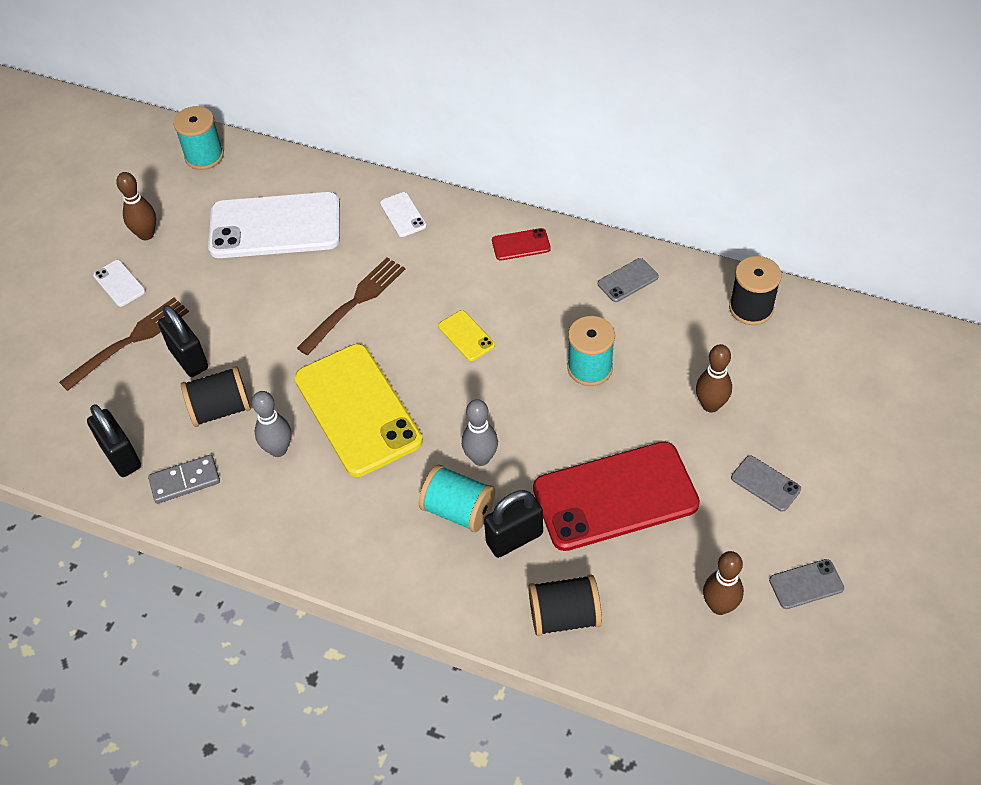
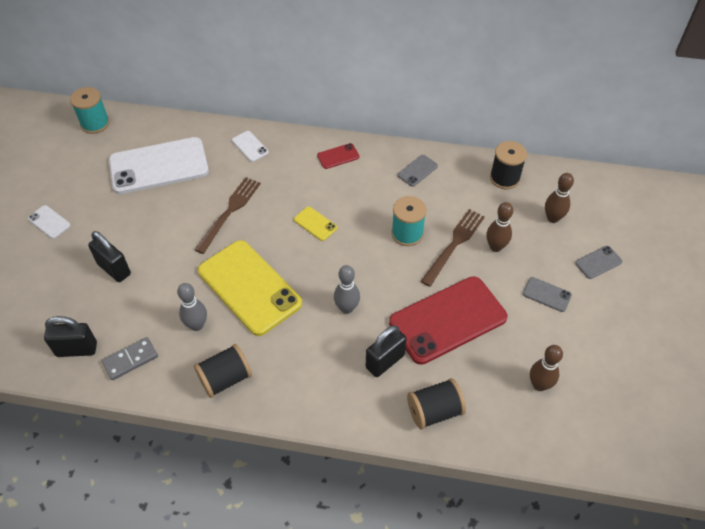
camera: 15 degrees left, 0 degrees up
brown fork [59,298,189,391] -> brown fork moved to [421,209,485,287]
black padlock [87,404,141,477] -> black padlock turned 45 degrees counterclockwise [44,316,97,357]
brown bowling pin [116,172,156,240] -> brown bowling pin moved to [545,173,574,223]
black spool [181,366,251,427] -> black spool moved to [194,344,252,398]
turquoise spool [419,464,495,532] -> none
grey phone [769,559,844,609] -> grey phone moved to [575,246,622,279]

